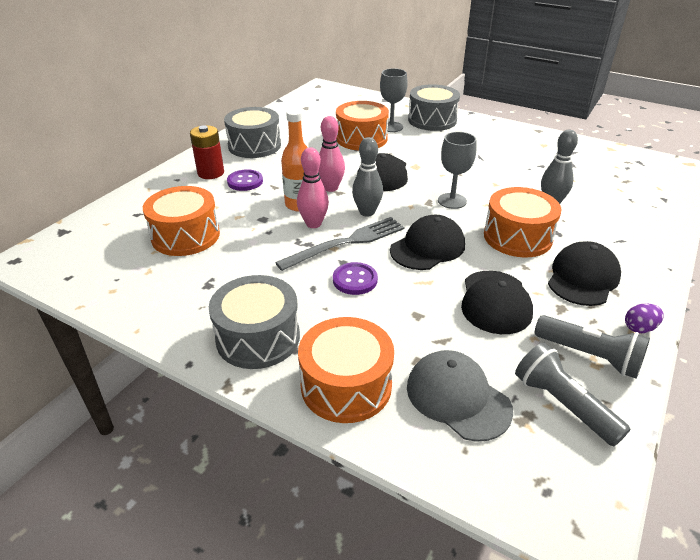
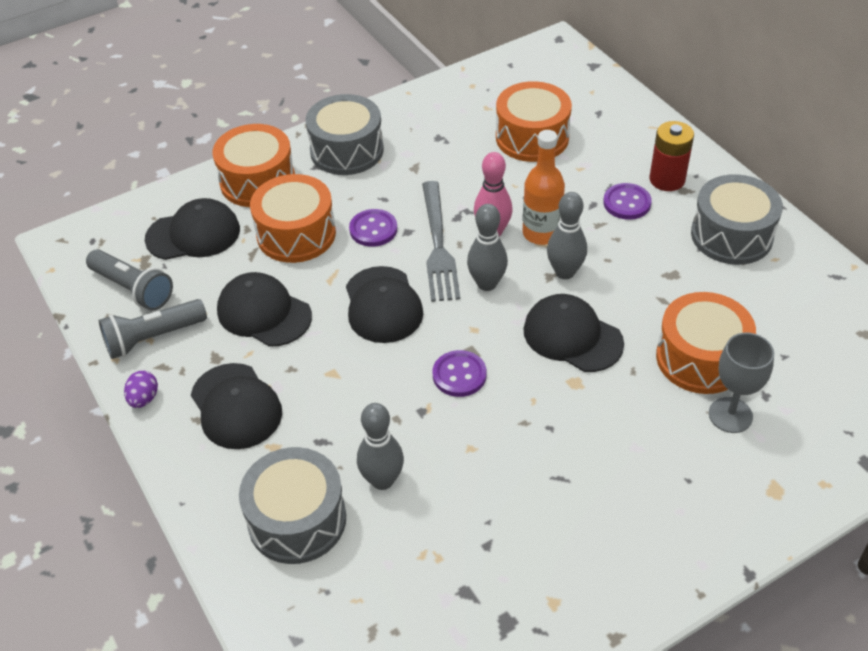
camera: 120 degrees right, 10 degrees up
pink bowling pin [319,116,345,192] -> grey bowling pin [547,192,587,279]
grey cap [407,350,513,442] -> black cap [145,198,240,260]
grey drum [408,84,460,131] -> grey drum moved to [239,447,346,564]
grey goblet [438,132,476,209] -> purple button [433,350,487,397]
orange drum [484,187,562,257] -> orange drum moved to [250,174,336,263]
grey flashlight [515,343,630,446] -> grey flashlight turned 45 degrees clockwise [86,249,173,311]

